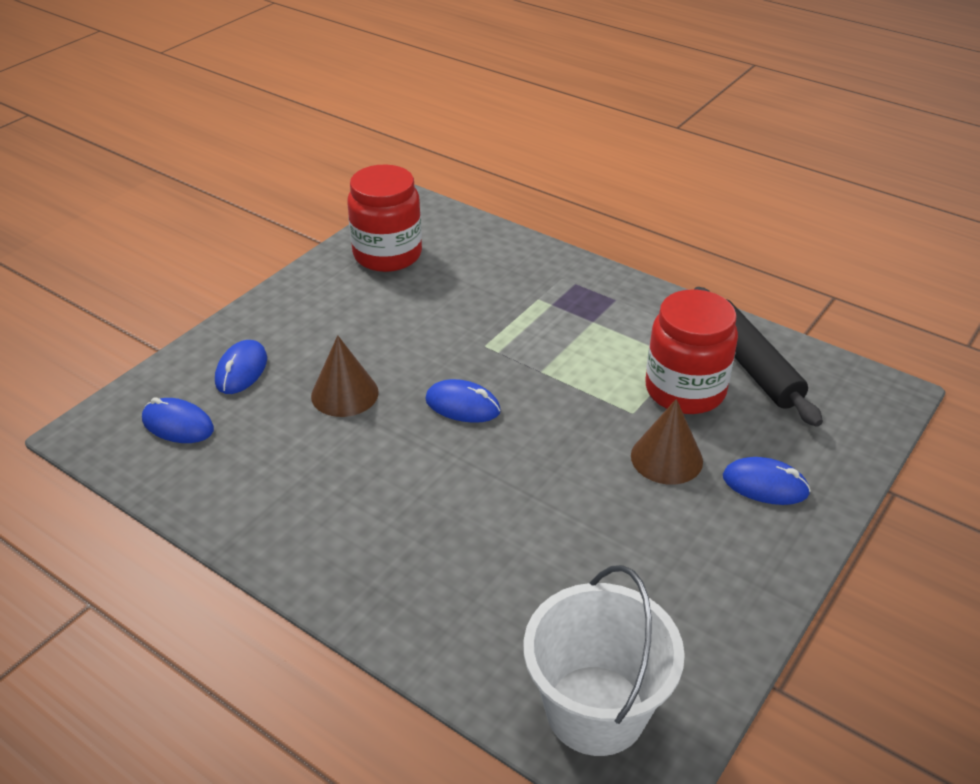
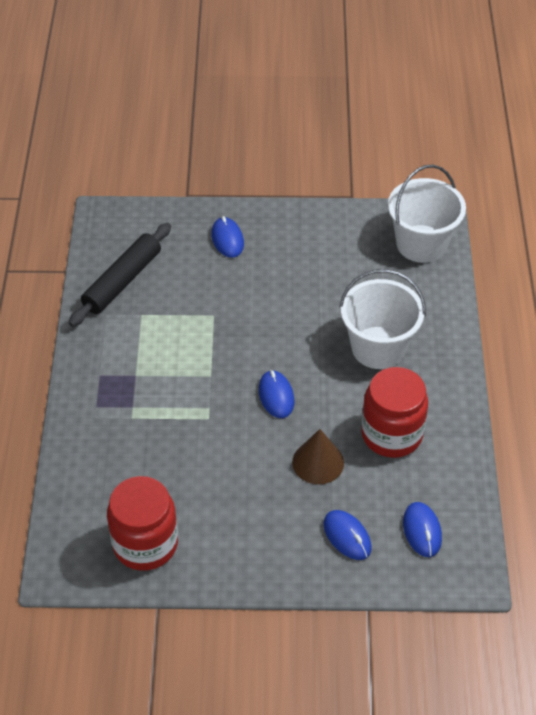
camera: 125 degrees left, 10 degrees up
blue mouse [215,340,267,394] -> blue mouse turned 75 degrees clockwise [324,510,371,560]
brown cone [631,399,703,484] -> none
red jar [645,290,738,414] -> red jar moved to [361,367,428,458]
none -> white bucket [339,269,426,369]

